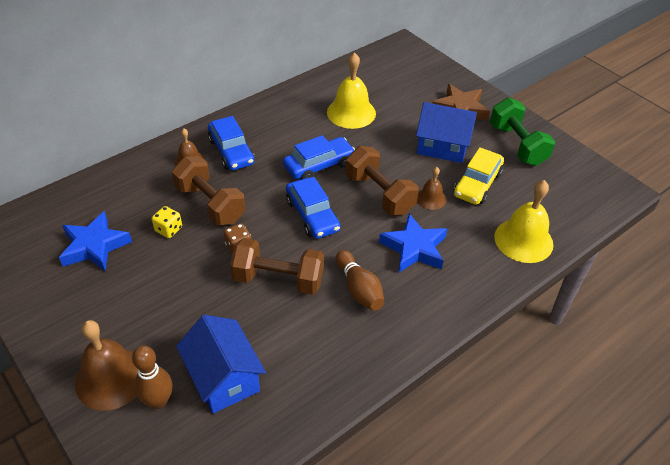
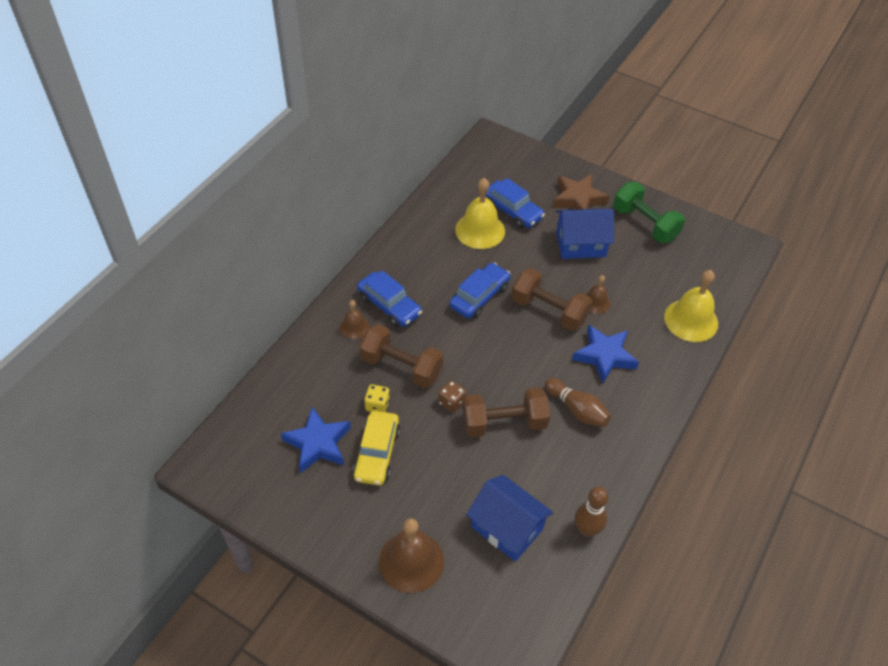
camera: 20 degrees left, 5 degrees up
brown bowling pin [132,345,173,409] -> brown bowling pin moved to [575,487,608,537]
blue car [286,177,340,239] -> blue car moved to [486,178,545,229]
yellow car [454,147,504,205] -> yellow car moved to [353,411,400,486]

